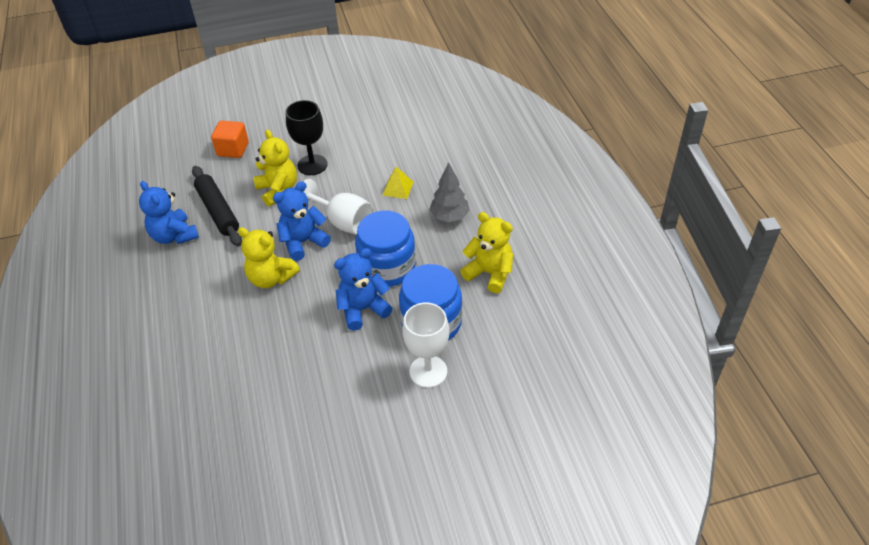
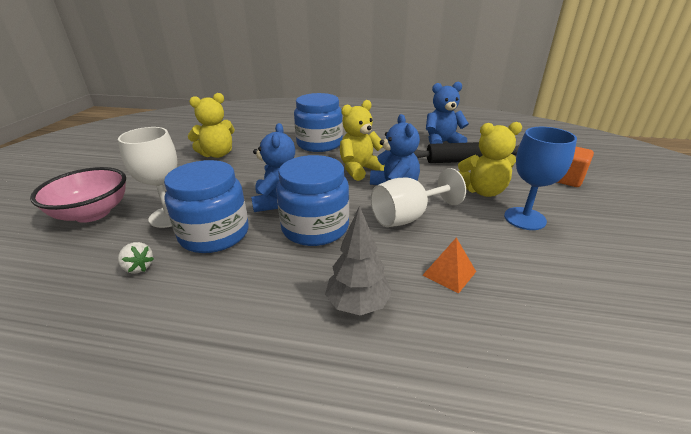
camera: 115 degrees right, 15 degrees down
black goblet [285,100,328,175] -> blue goblet [504,127,577,230]
yellow pyramid [382,167,413,199] -> orange pyramid [423,237,476,293]
yellow teddy bear [460,212,514,293] -> yellow teddy bear moved to [188,93,235,158]
none -> pink bowl [30,167,126,223]
none -> white strawberry [118,242,154,274]
none -> blue jar [294,93,343,152]

